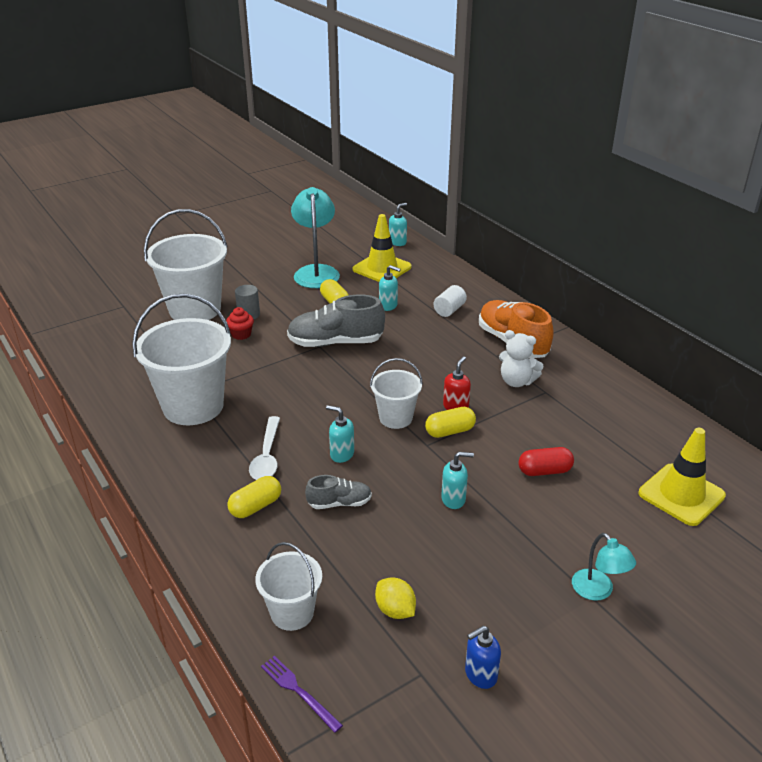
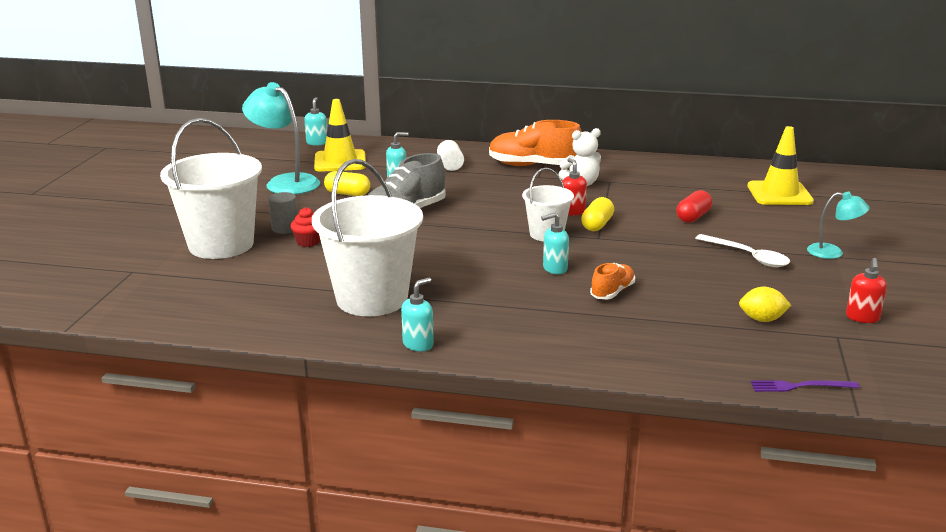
camera: 45 degrees left, 10 degrees down
yellow capsule [227,476,281,518] -> none
white spoon [249,416,280,480] -> white spoon moved to [695,234,790,267]
white bucket [255,542,322,631] -> none
grey shoe [305,475,372,509] -> orange shoe [590,263,635,299]
turquoise soap dispenser [441,452,474,509] -> turquoise soap dispenser moved to [401,277,434,351]
blue soap dispenser [465,626,501,689] -> red soap dispenser [846,258,887,323]

